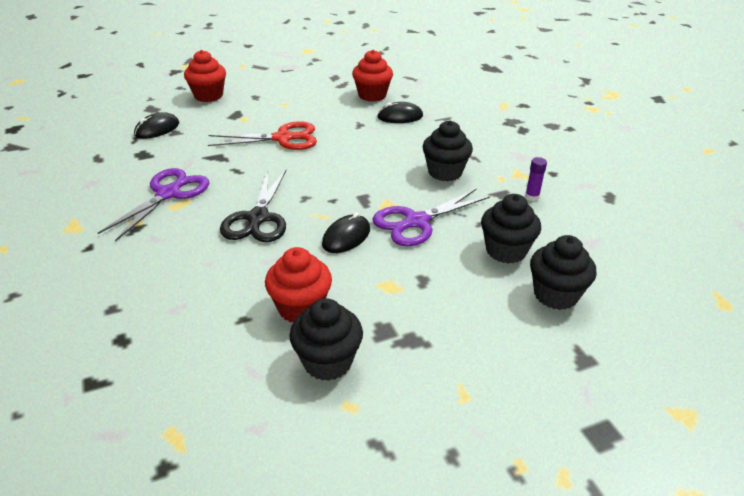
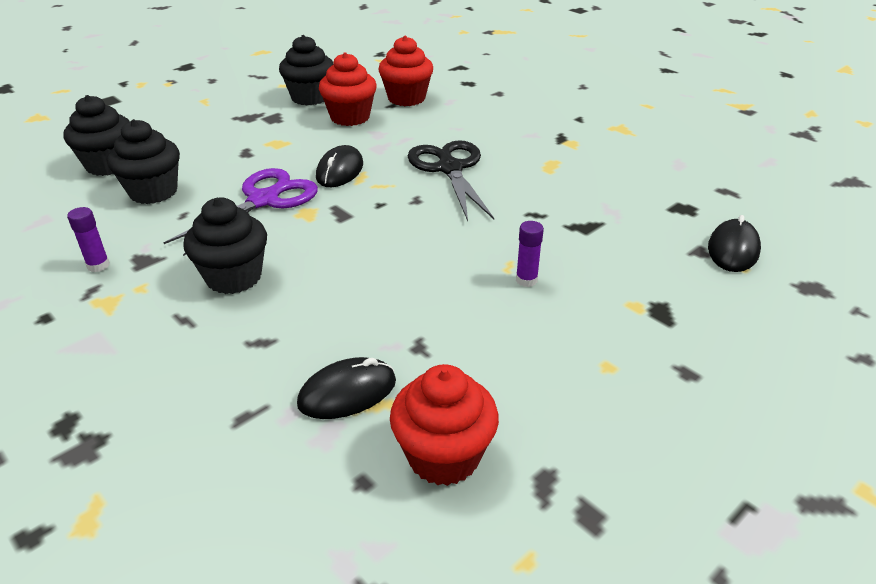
camera: 160 degrees right, 0 degrees up
purple scissors [98,168,209,242] -> none
red cupcake [184,50,226,102] -> red cupcake moved to [378,36,433,106]
red scissors [208,121,317,150] -> purple glue stick [516,221,544,287]

